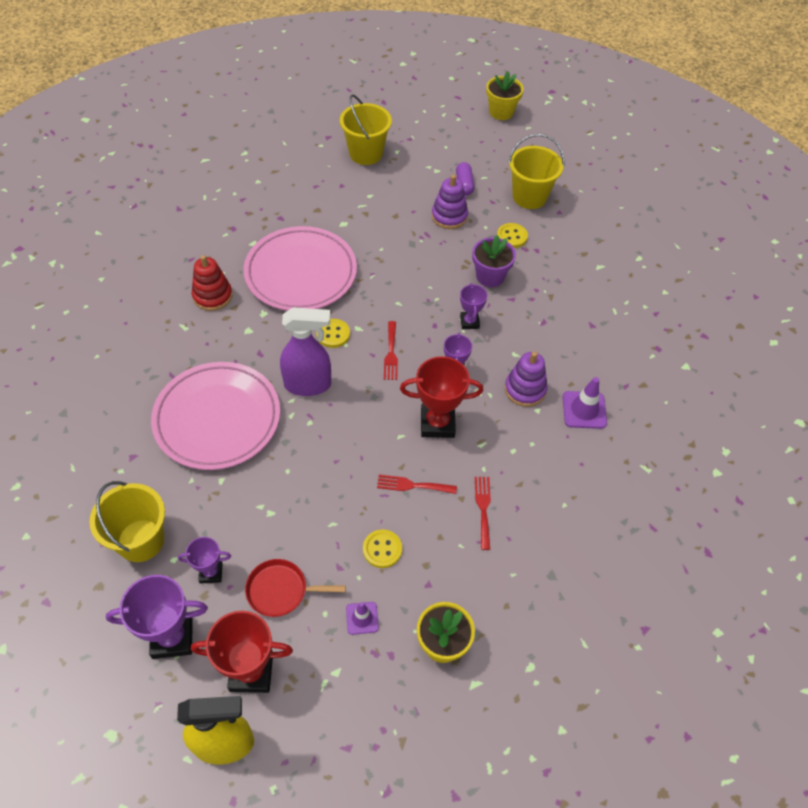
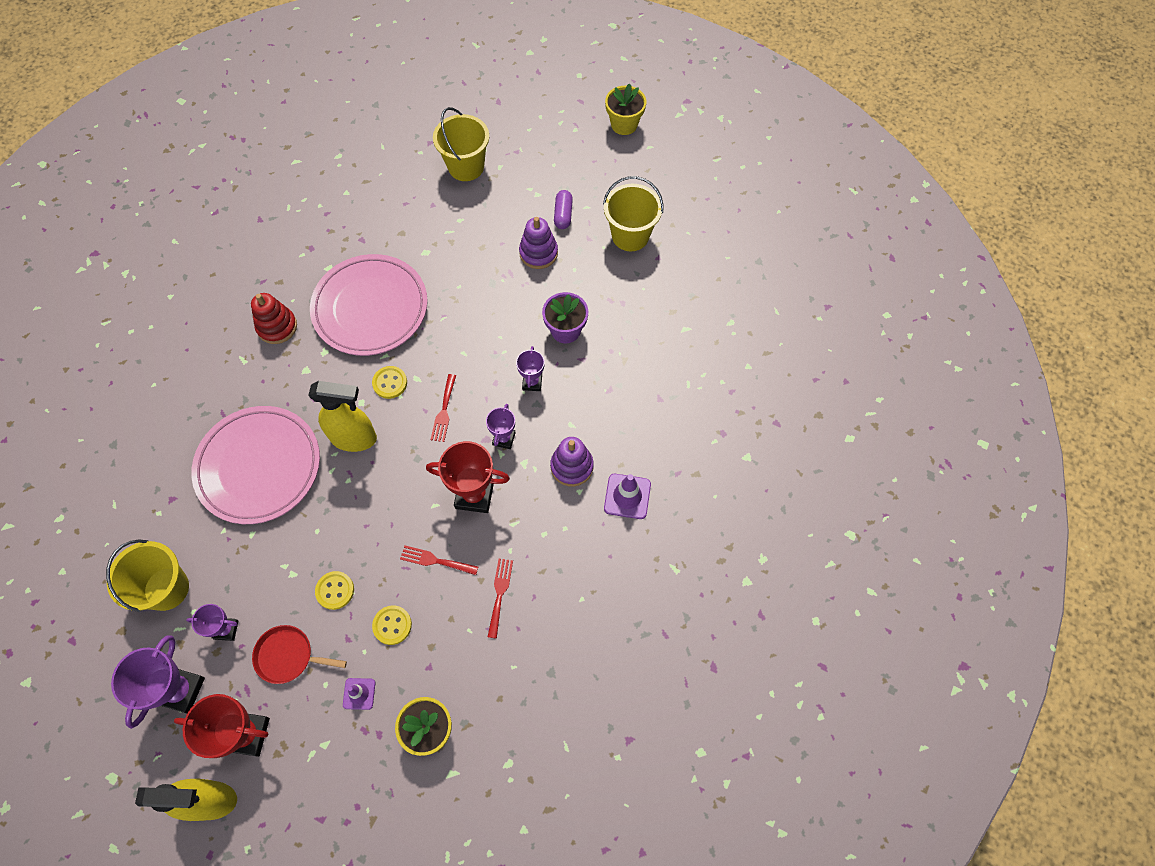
camera: 10 degrees right, 10 degrees up
purple trophy [106,575,208,659] -> purple trophy turned 75 degrees counterclockwise [111,635,205,729]
purple spray bottle [280,307,331,396] -> yellow spray bottle [308,381,377,452]
yellow button [497,223,528,248] -> yellow button moved to [315,571,354,610]

